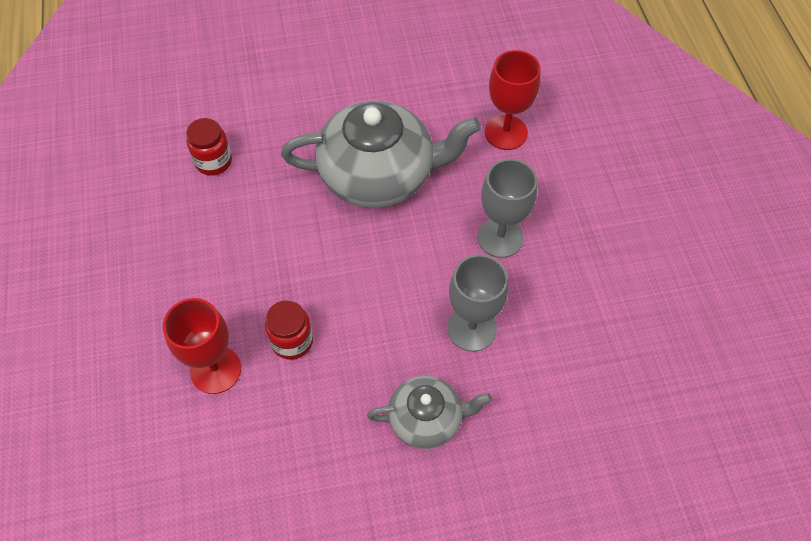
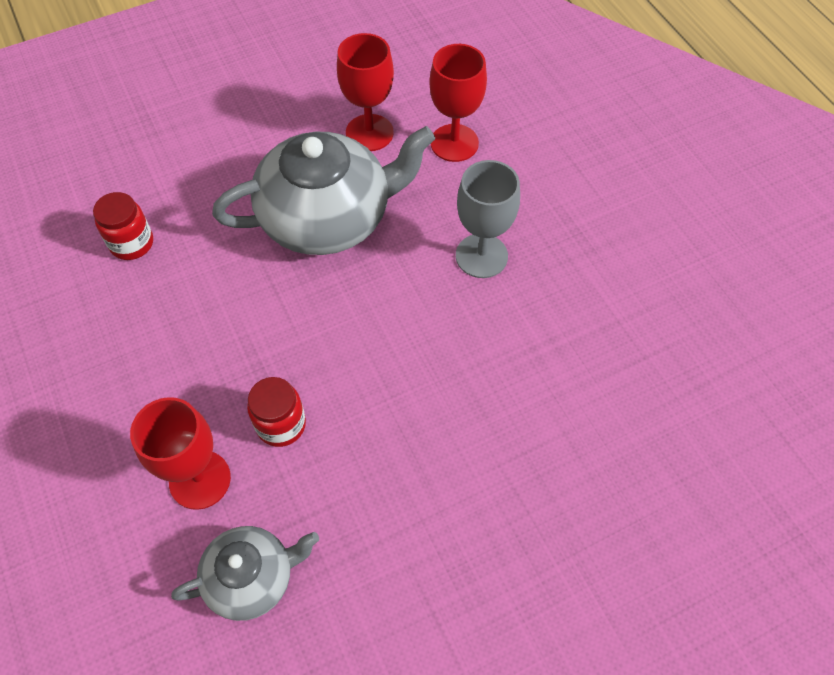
camera: 15 degrees left, 0 degrees up
grey teapot [367,376,492,449] -> grey teapot moved to [171,526,319,621]
grey goblet [447,254,508,352] -> none
none -> red goblet [337,33,394,151]

